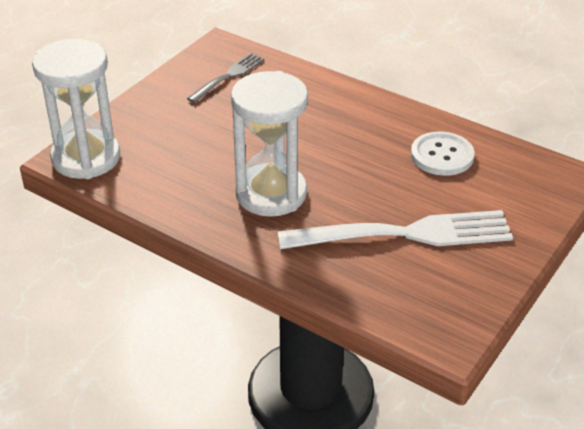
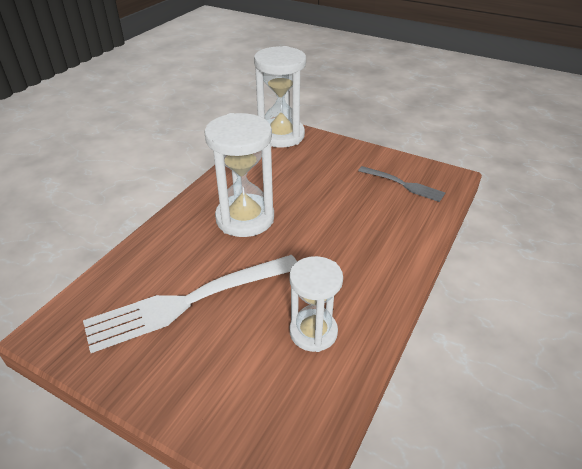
camera: 85 degrees right, 0 degrees up
white fork [277,210,513,249] -> white fork turned 75 degrees clockwise [83,255,297,353]
white button [411,132,474,176] -> white hourglass [289,256,343,352]

